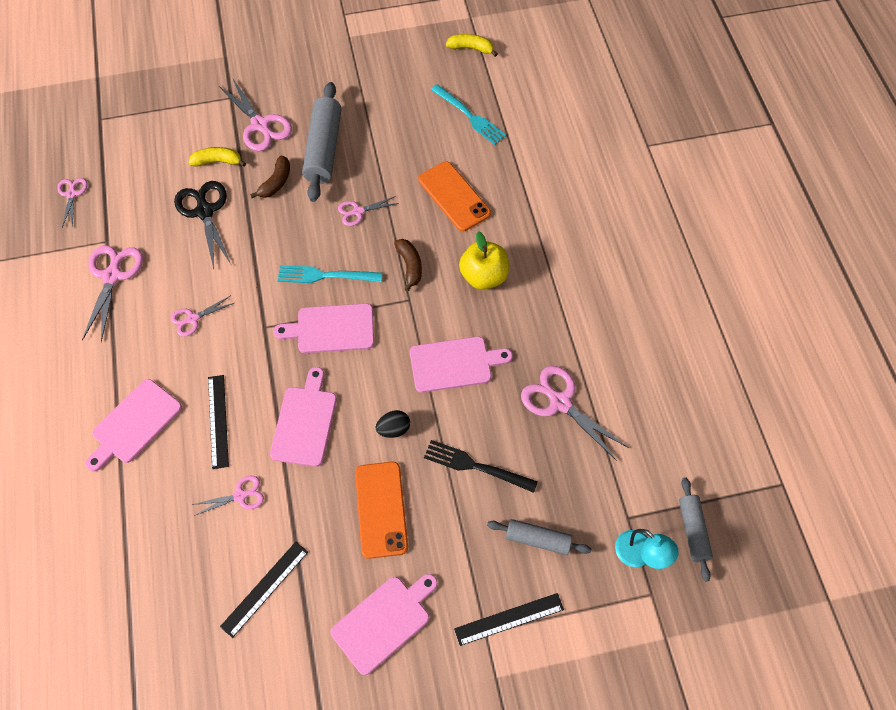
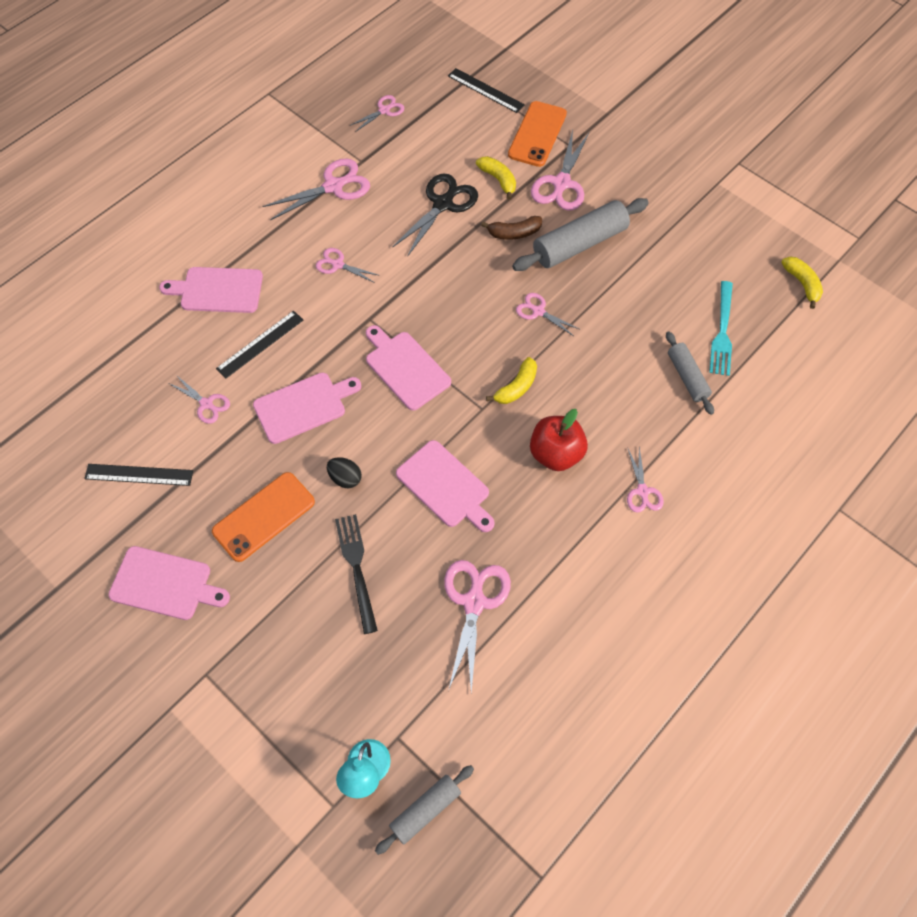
camera: 55 degrees right, 0 degrees up
turquoise fork [278,265,382,283] -> none
brown banana [394,239,422,292] -> yellow banana [486,357,537,404]
orange phone [418,161,491,232] -> orange phone moved to [508,101,567,167]
black ruler [454,593,564,646] -> black ruler moved to [448,68,525,113]
yellow apple [459,231,509,290] -> red apple [530,409,588,471]
grey rolling pin [487,519,591,555] -> grey rolling pin moved to [666,331,714,415]
none -> pink scissors [627,447,664,513]

